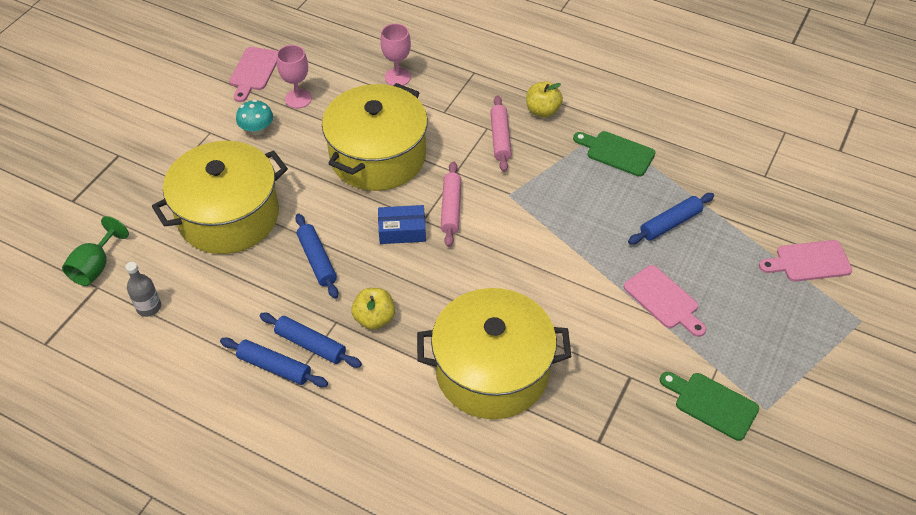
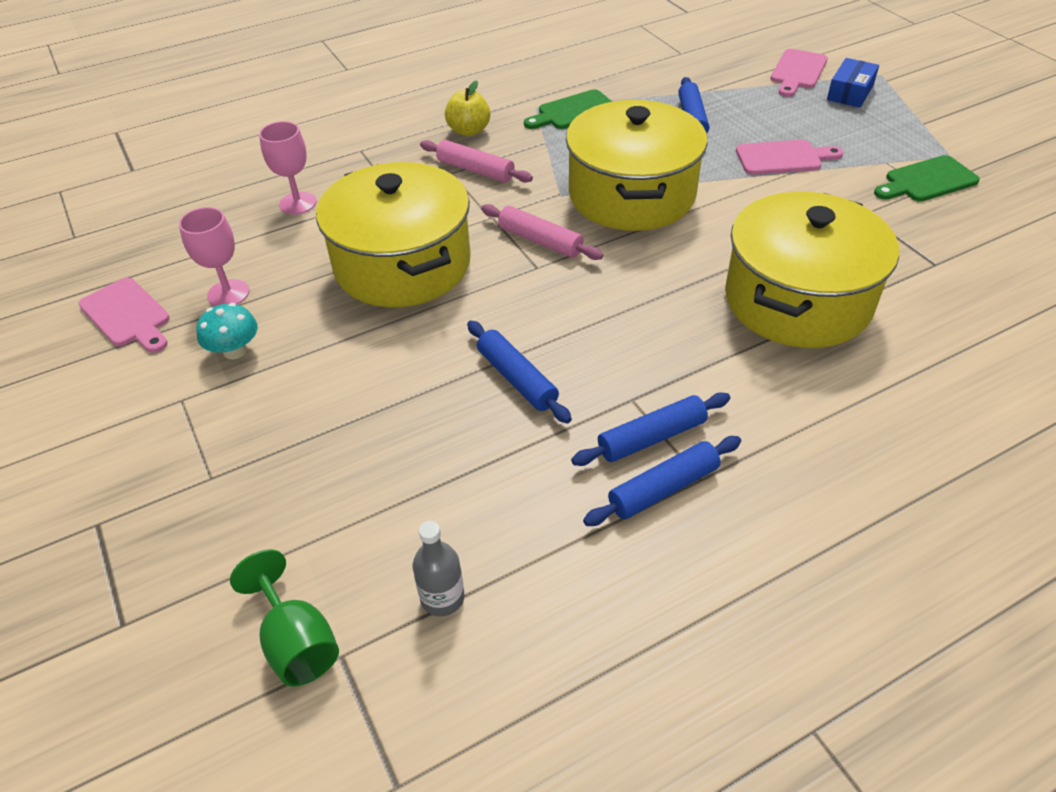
camera: 55 degrees left, 5 degrees down
yellow pot [152,141,288,254] -> yellow pot moved to [566,100,708,231]
blue rolling pin [295,214,338,299] -> blue rolling pin turned 45 degrees clockwise [467,321,572,423]
yellow apple [351,288,395,330] -> none
blue box [378,205,426,244] -> blue box moved to [827,58,879,107]

